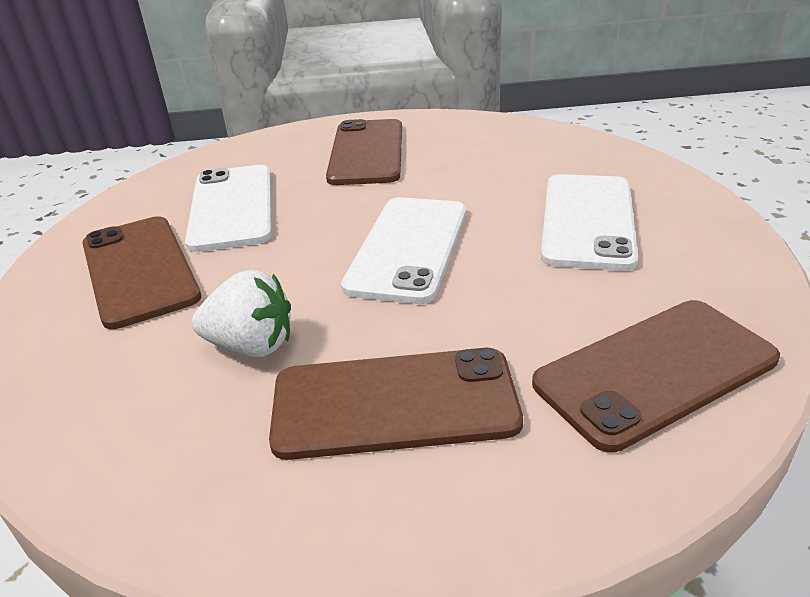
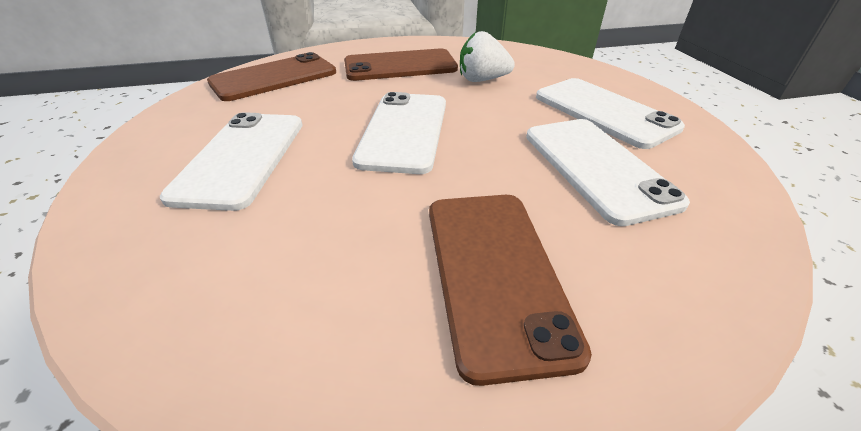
camera: 170 degrees right, 5 degrees up
brown phone [82,216,201,329] -> white phone [536,78,685,149]

